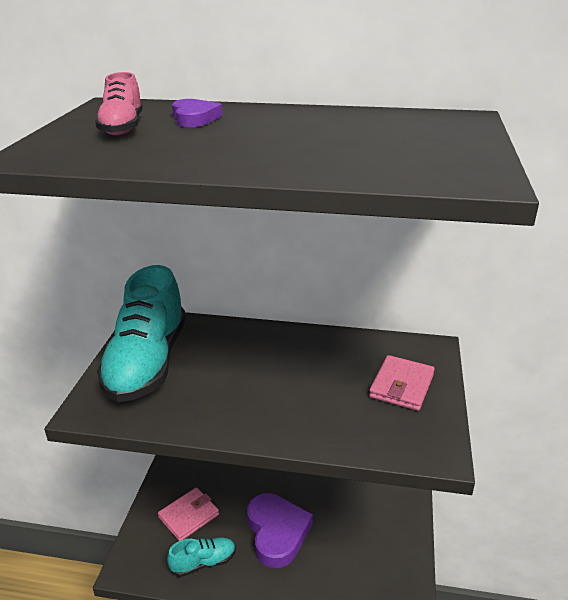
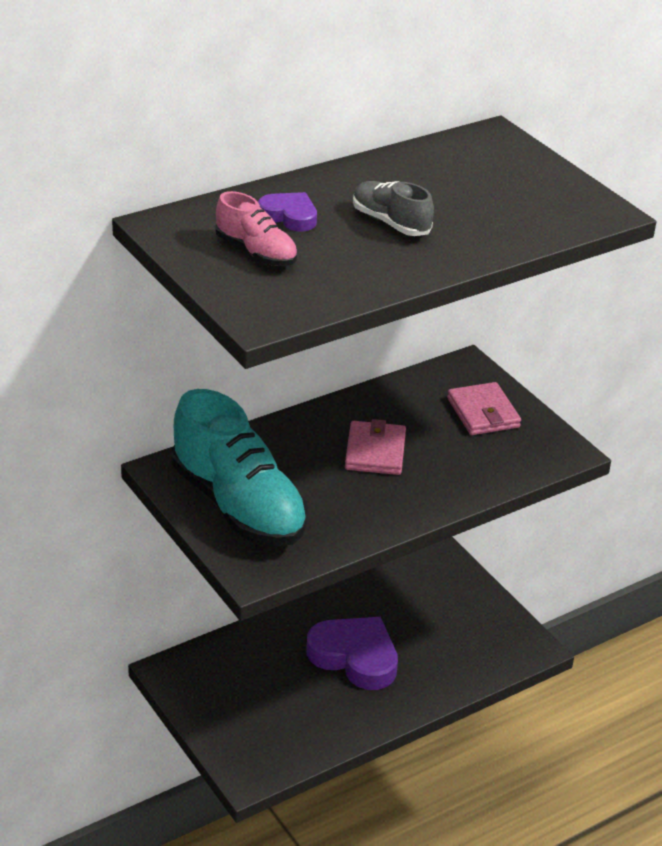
camera: 45 degrees left, 5 degrees up
pink wallet [158,487,219,541] -> pink wallet moved to [345,419,406,475]
turquoise shoe [167,537,236,577] -> none
none -> grey shoe [353,181,434,236]

